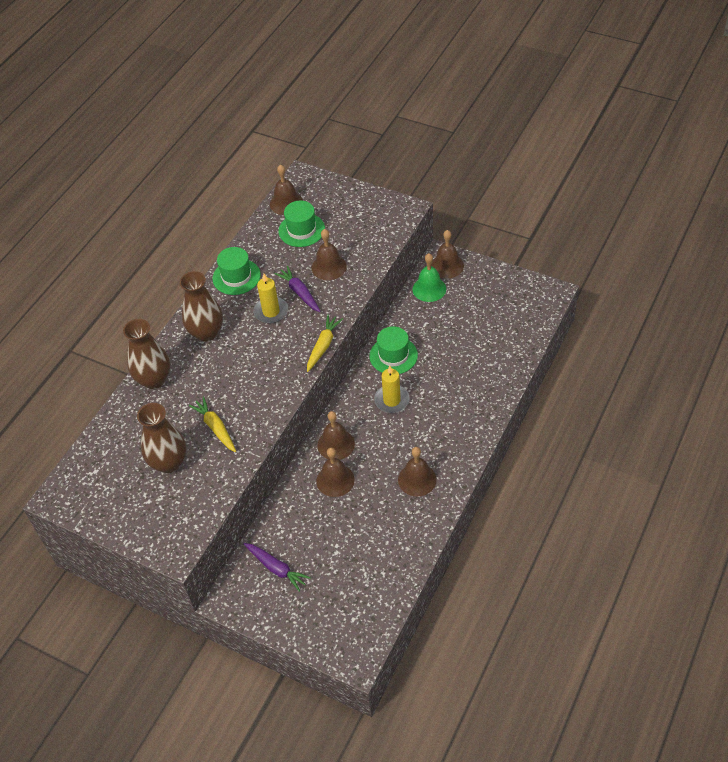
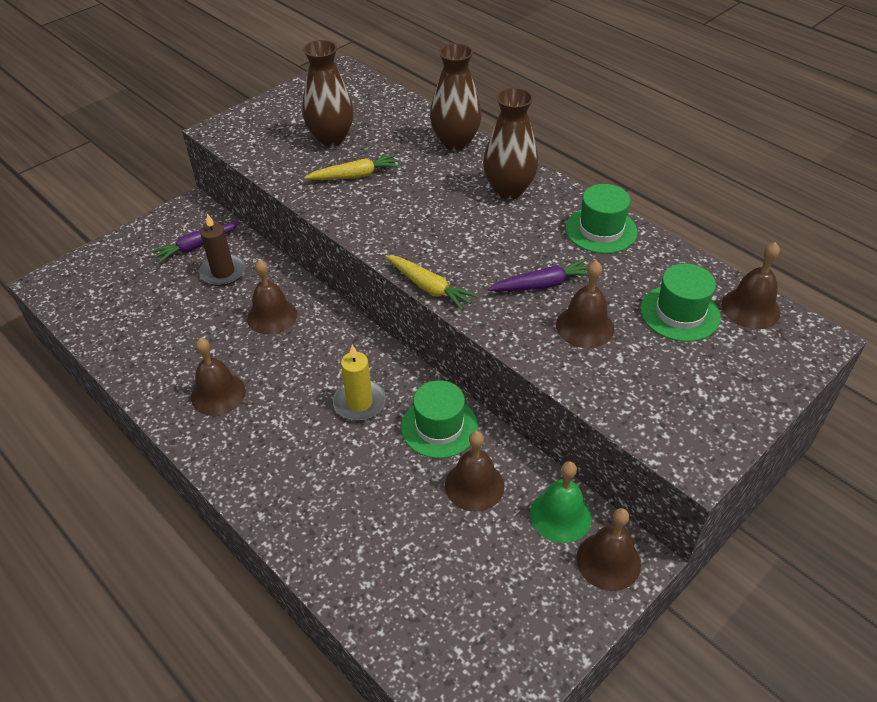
camera: 105 degrees right, 5 degrees down
yellow candle [253,274,288,323] -> none
brown bell [317,411,355,460] -> brown bell moved to [445,431,504,512]
none -> brown candle [199,213,245,286]

